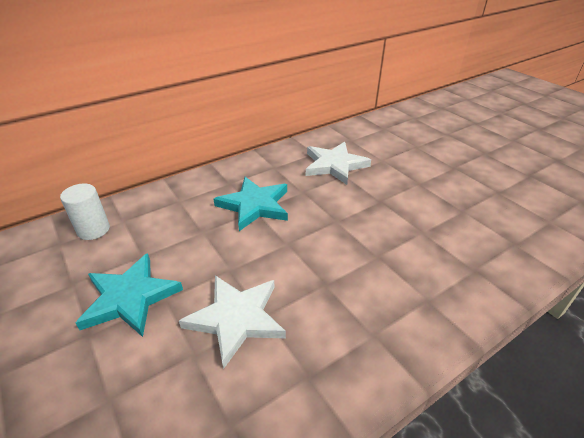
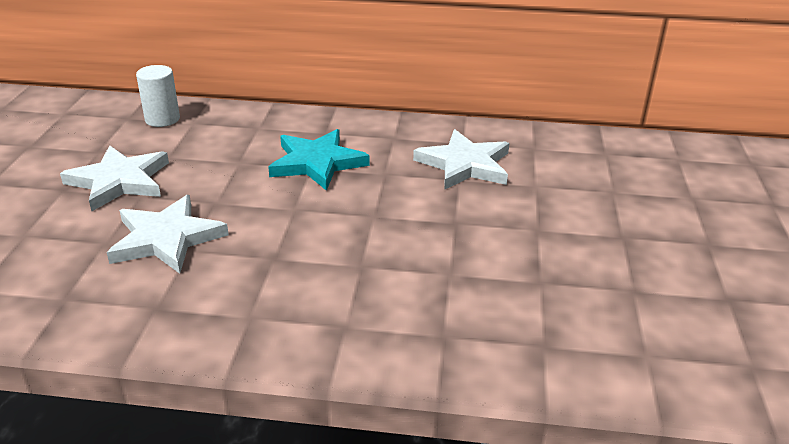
camera: 40 degrees right, 5 degrees down
turquoise star [76,253,183,337] -> white star [60,145,169,211]

